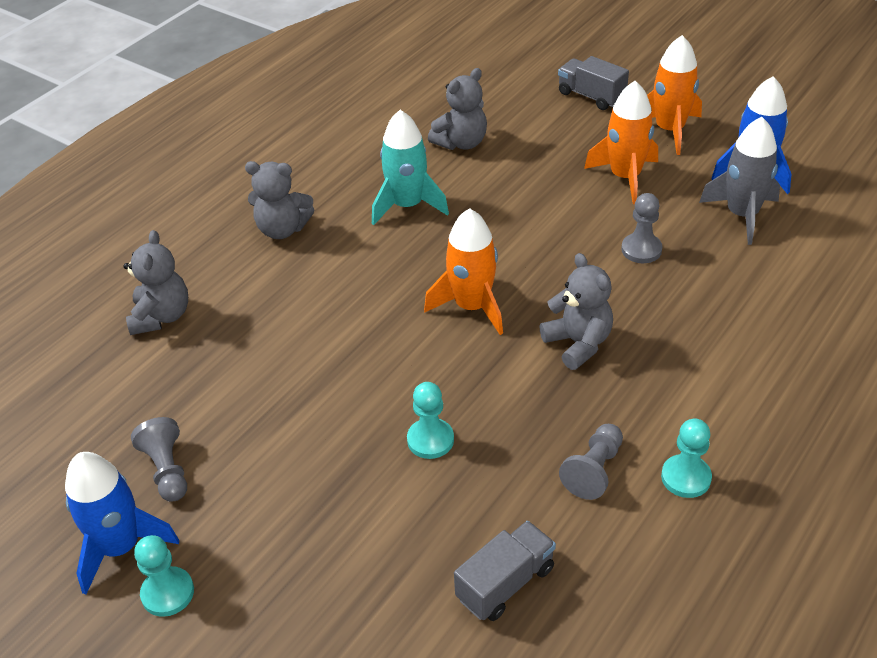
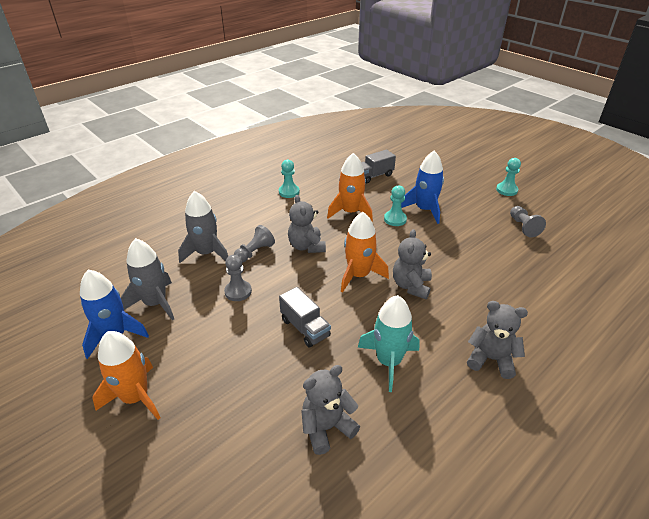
camera: 170 degrees left, 5 degrees down
blue rocket [65,452,179,595] -> blue rocket moved to [401,151,444,224]
grey teddy bear [124,230,188,335] -> grey teddy bear moved to [393,229,432,299]
grey truck [558,56,629,110] -> grey truck moved to [279,287,331,348]
grey pawn [559,424,623,500] -> grey pawn moved to [234,225,275,263]
orange rocket [584,81,658,204] -> orange rocket moved to [327,153,373,221]
none -> grey rocket [178,191,228,263]

